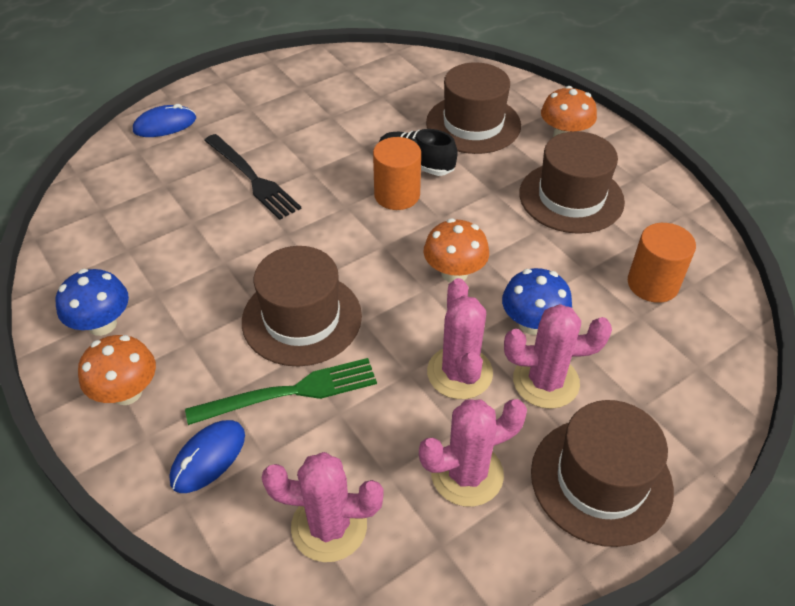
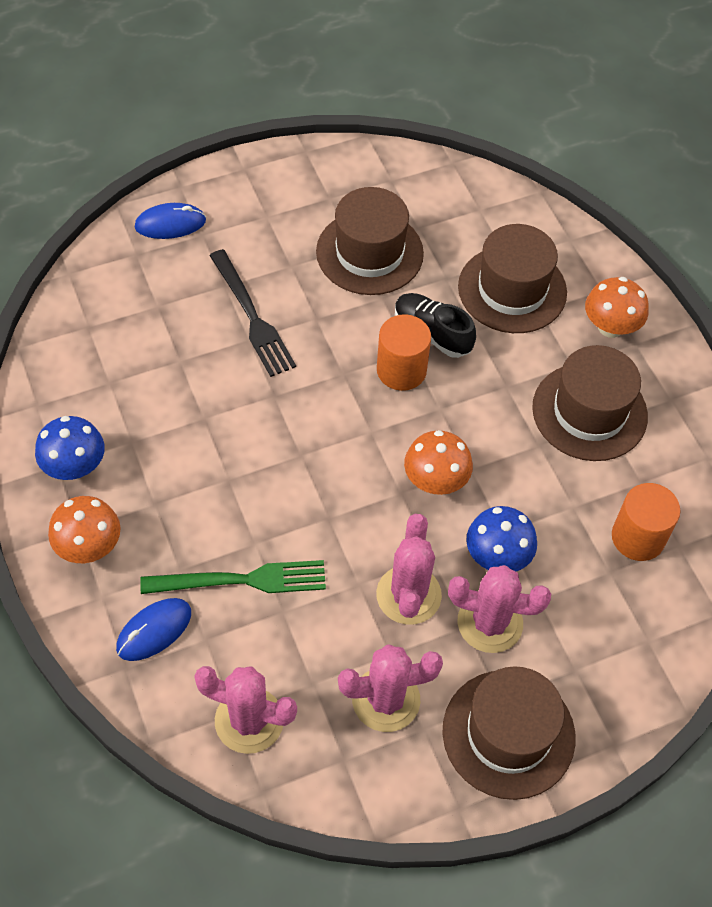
camera: 10 degrees right, 10 degrees up
brown hat [242,246,362,366] -> brown hat moved to [316,187,424,295]

